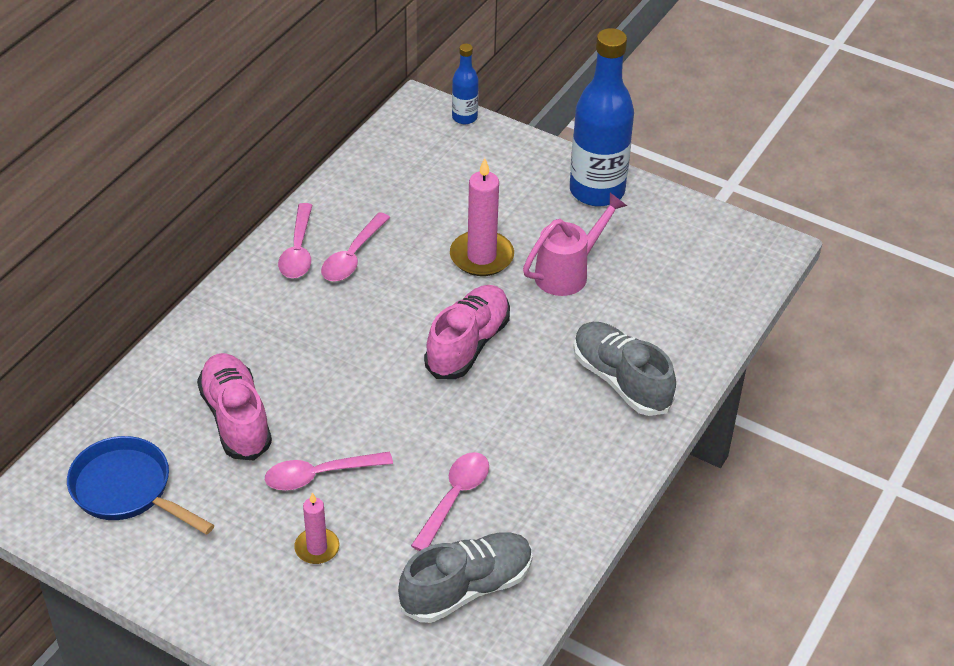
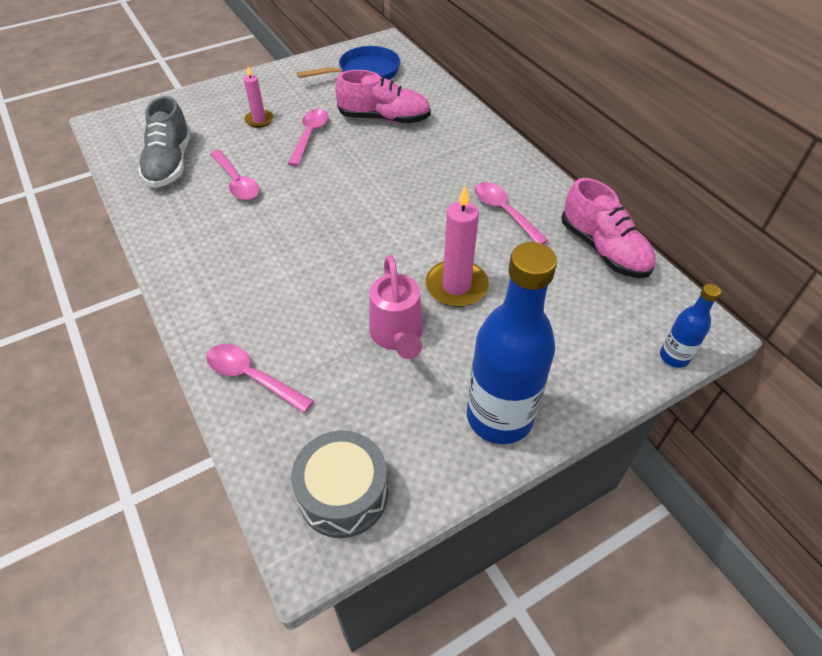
camera: 120 degrees right, 5 degrees up
pink spoon [278,203,313,278] -> pink spoon moved to [206,344,314,413]
pink shoe [424,285,510,379] -> pink shoe moved to [561,178,655,278]
grey shoe [573,322,676,416] -> none
none -> grey drum [291,430,388,538]

